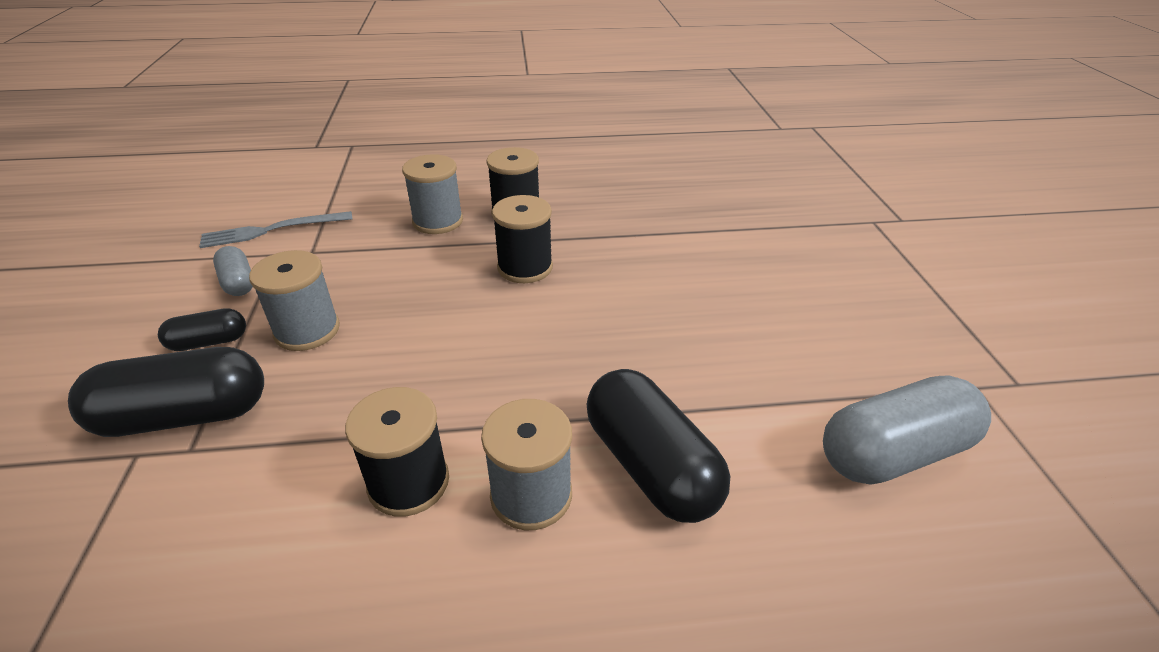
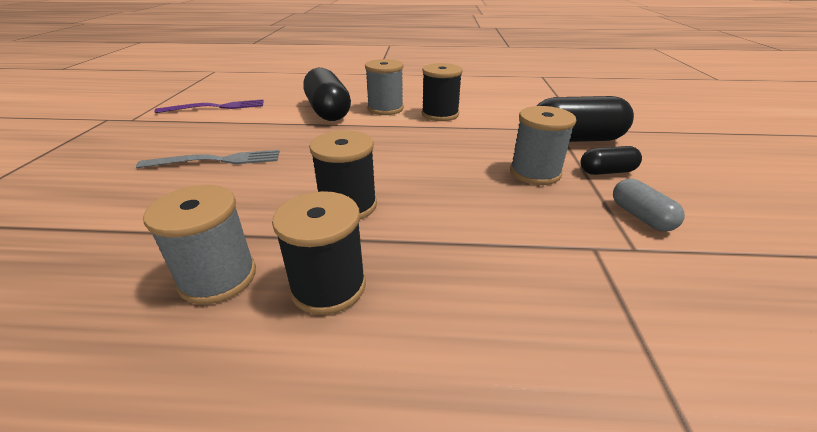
camera: 170 degrees left, 5 degrees down
grey fork [199,211,353,248] -> grey fork moved to [136,150,280,168]
grey spool [402,154,463,234] -> grey spool moved to [143,185,256,305]
grey capsule [823,375,991,485] -> purple fork [154,99,264,113]

